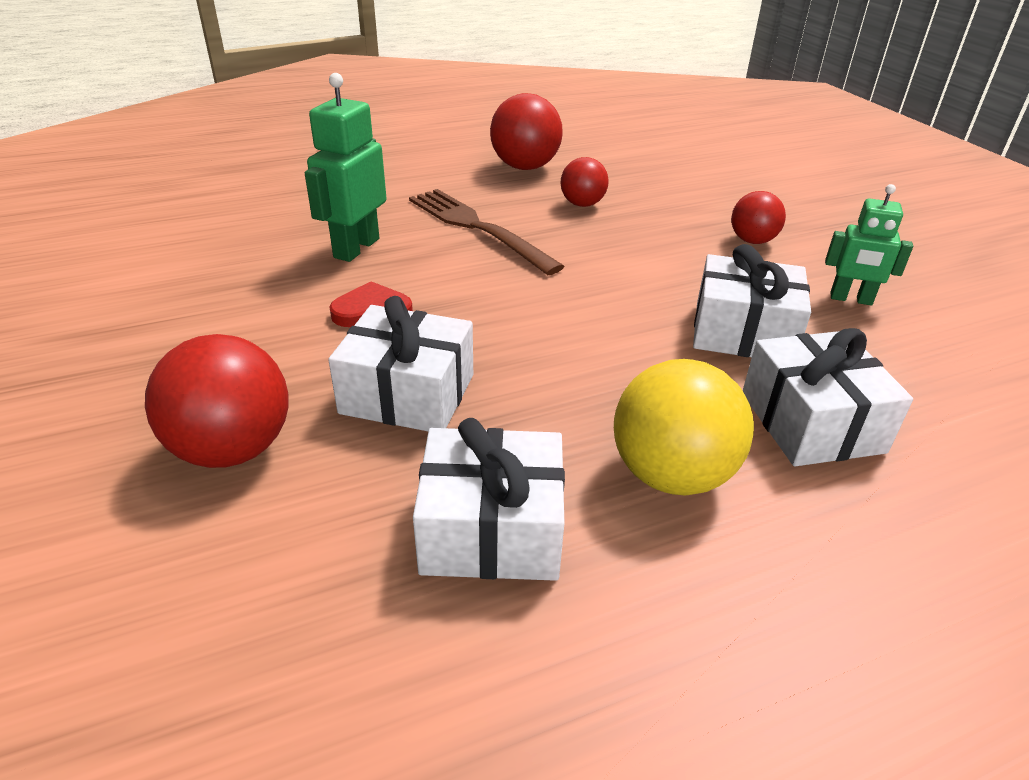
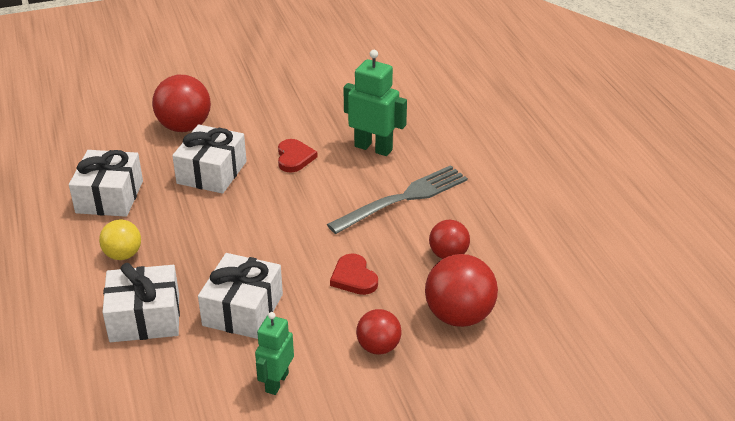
camera: 95 degrees right, 0 degrees up
brown fork [409,189,565,275] -> grey fork [327,165,468,234]
red ball [490,93,563,170] -> red ball moved to [425,254,498,327]
yellow ball [614,359,754,496] -> yellow ball [99,219,141,260], size x0.61
none -> red heart [330,253,378,295]

